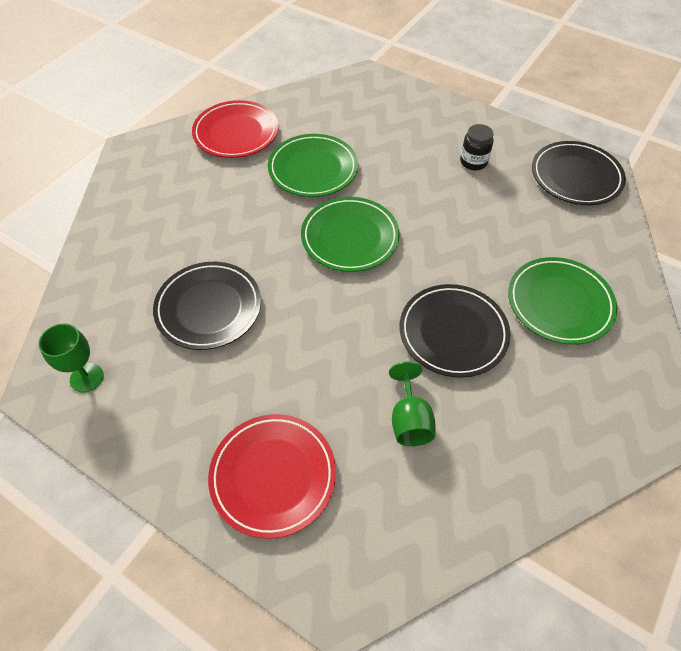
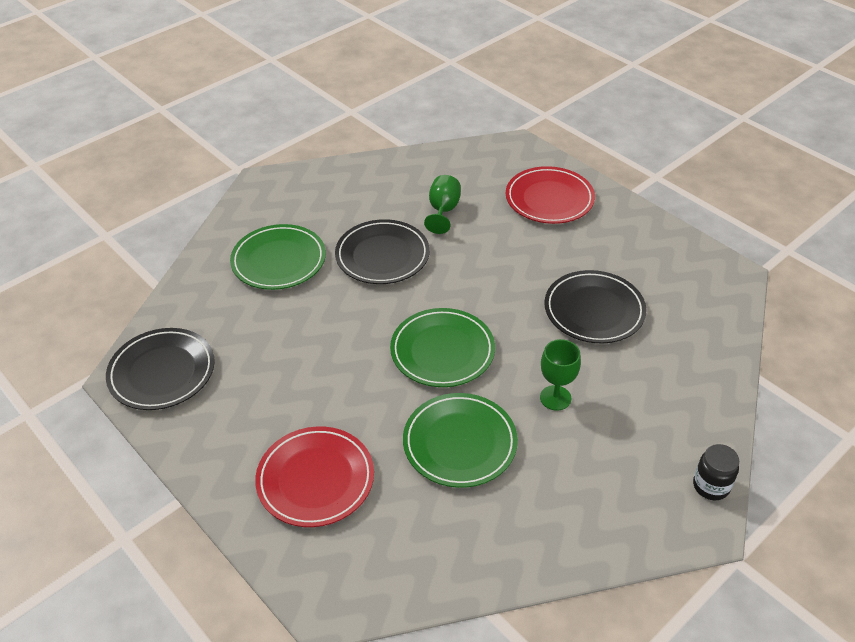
camera: 165 degrees left, 10 degrees down
green goblet [39,323,104,392] -> green goblet moved to [540,339,581,411]
red plate [192,100,279,158] -> red plate moved to [255,426,374,527]
black jar [460,124,494,170] -> black jar moved to [693,444,739,500]

